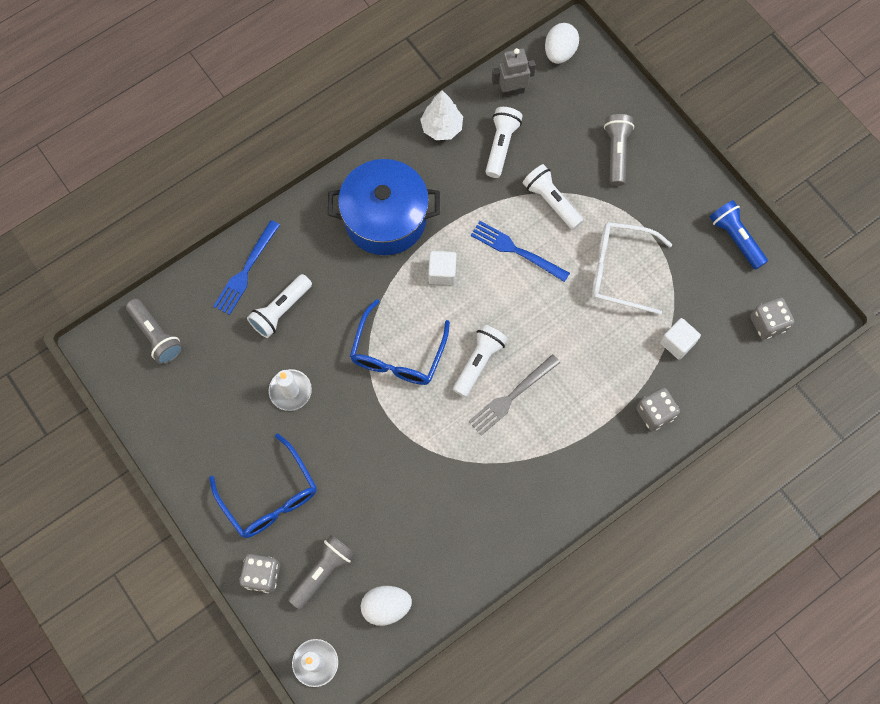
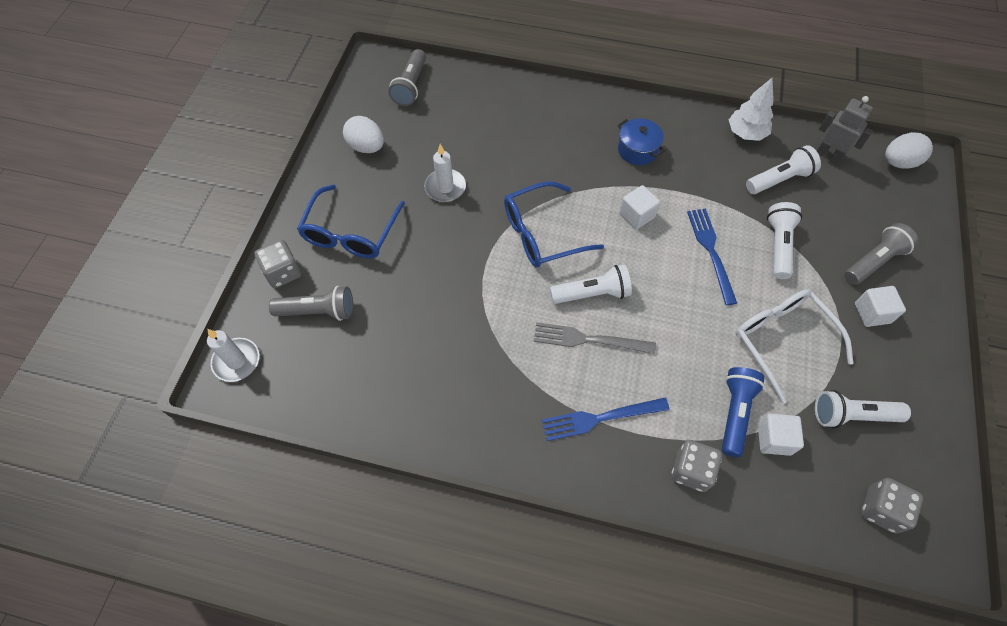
camera: 50 degrees right, 10 degrees down
blue fork [213,220,280,315] -> blue fork moved to [542,398,670,441]
white flashlight [247,274,312,338] -> white flashlight moved to [815,390,911,429]
blue pot [328,159,440,255] -> blue pot [617,118,665,165], size x0.50
white egg [361,586,412,626] -> white egg moved to [343,116,384,153]
blue flashlight [710,200,768,270] -> blue flashlight moved to [722,367,765,457]
none -> white cube [855,286,906,327]

